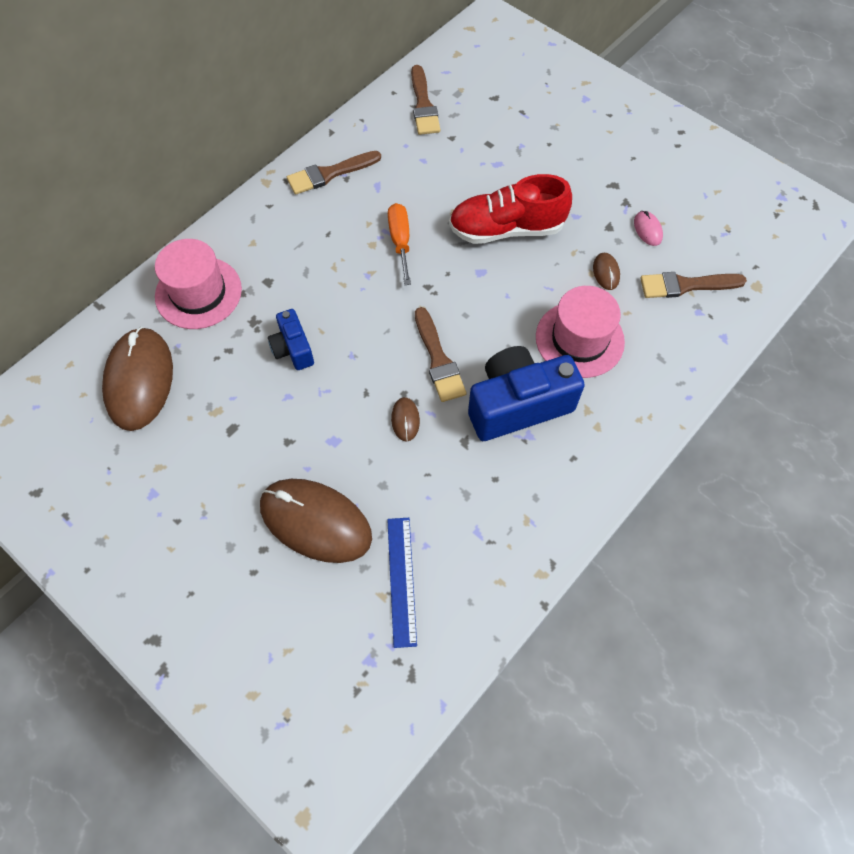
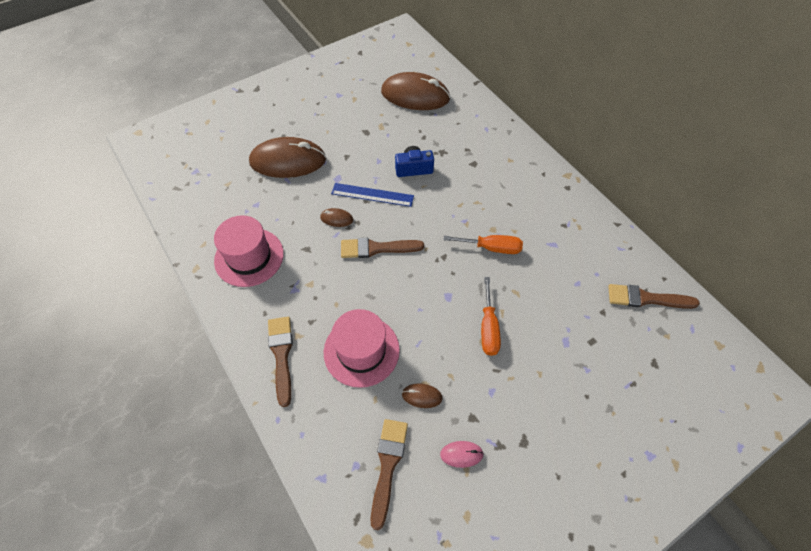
camera: 105 degrees right, 5 degrees down
pink hat [155,239,242,329] -> pink hat moved to [214,215,284,287]
brown mouse [260,479,372,563] -> brown mouse turned 45 degrees clockwise [249,137,326,178]
brown brush [287,151,381,195] -> brown brush moved to [268,317,293,407]
blue ruler [387,518,417,648] -> blue ruler moved to [331,183,414,207]
red shoe [449,174,572,244] -> orange screwdriver [481,277,501,356]
blue camera [468,346,585,441] -> none

